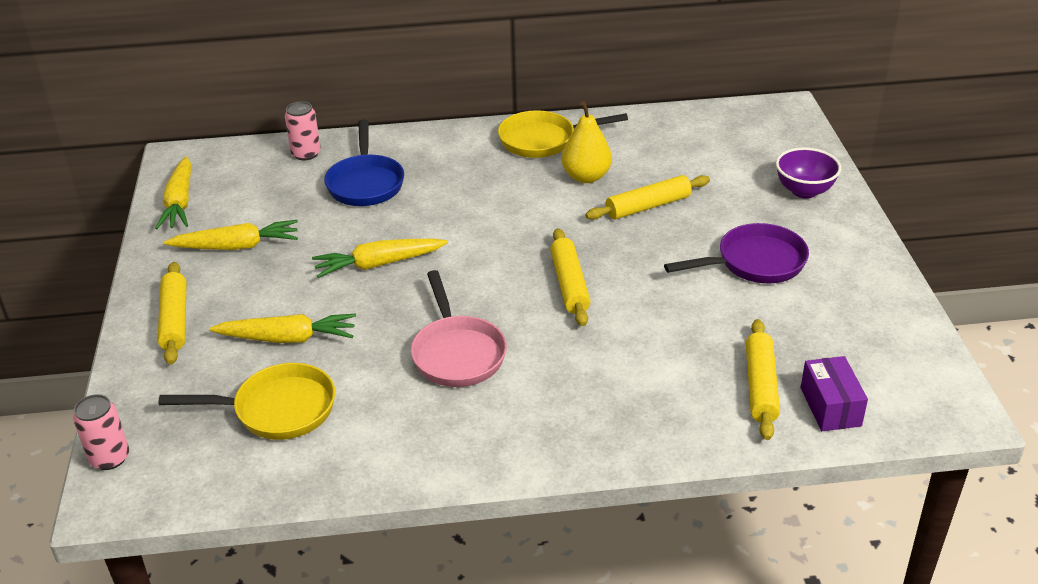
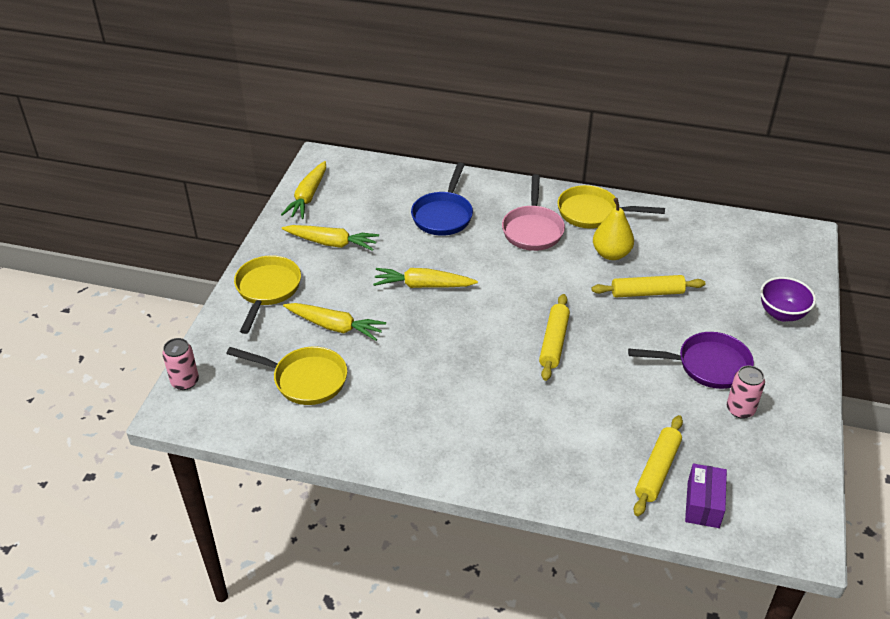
camera: 20 degrees right, 5 degrees up
yellow rolling pin [158,262,187,365] -> yellow pan [234,255,301,334]
pink can [285,101,321,161] -> pink can moved to [727,365,765,419]
pink pan [411,270,507,387] -> pink pan moved to [502,174,565,251]

